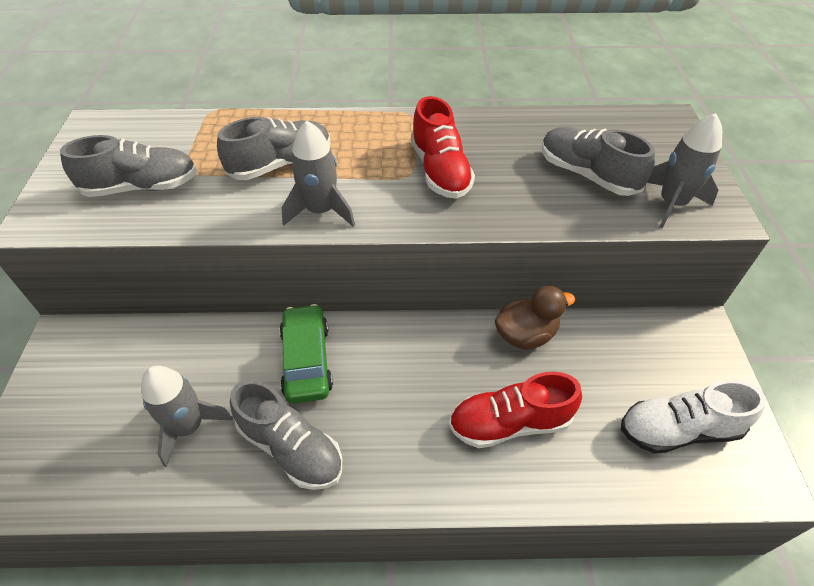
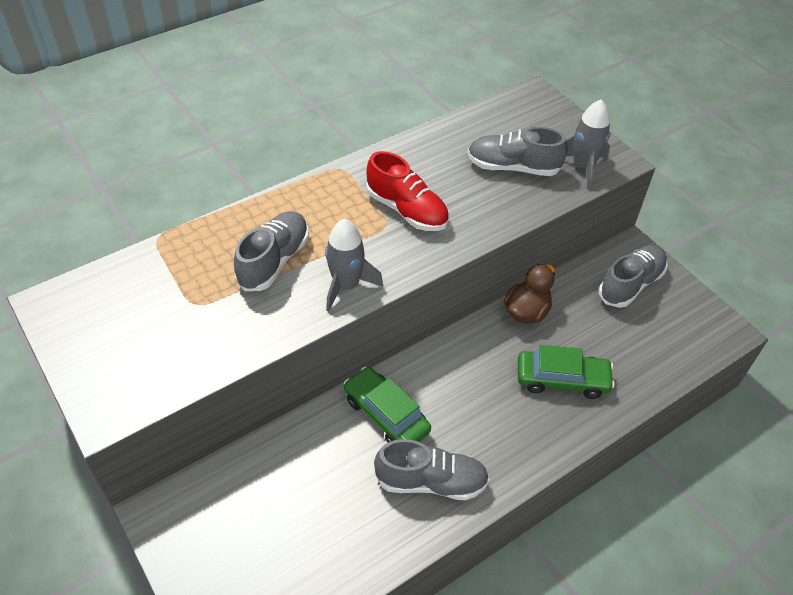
camera: 35 degrees left, 0 degrees up
grey shoe [60,135,197,197] -> grey shoe moved to [599,245,668,308]
grey rocket [141,366,233,467] -> none
red shoe [449,372,582,448] -> green car [518,345,615,399]
white shoe [621,380,766,453] -> none

